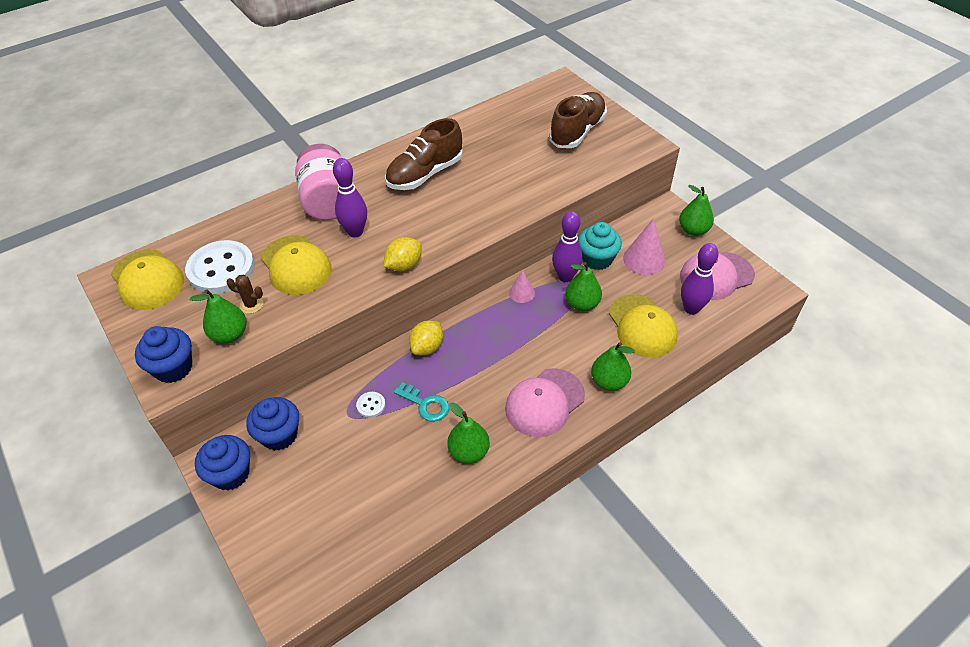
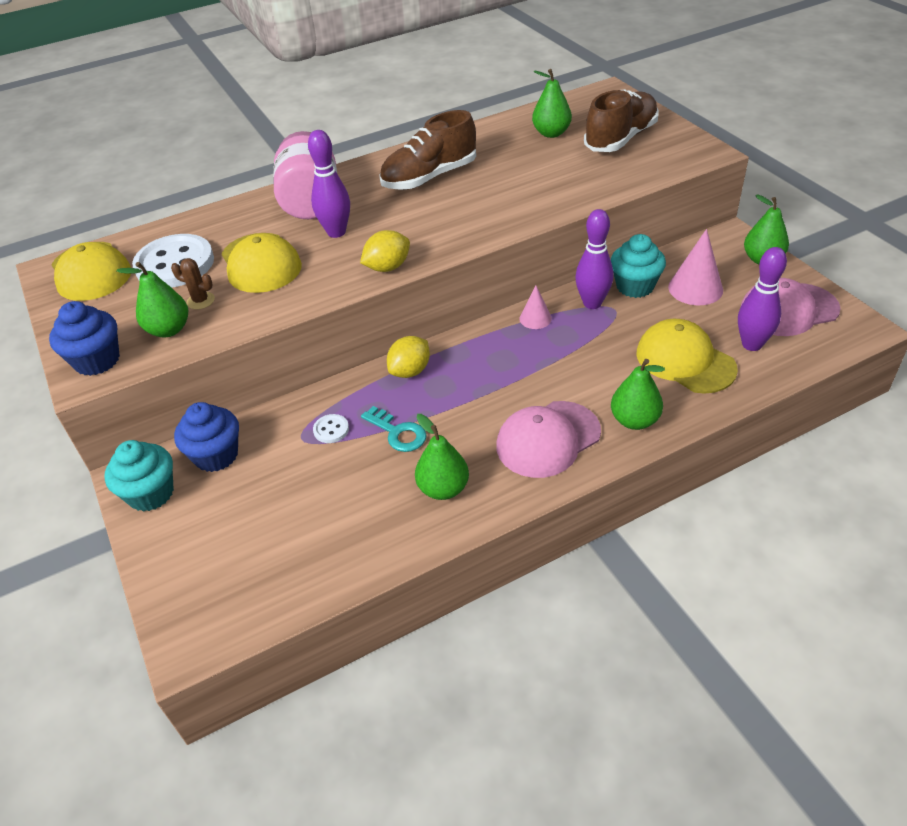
camera: 10 degrees right, 5 degrees down
blue cupcake [195,435,250,491] -> turquoise cupcake [104,440,174,512]
green pear [565,262,602,311] -> green pear moved to [532,69,572,138]
yellow cap [609,294,678,358] -> yellow cap turned 150 degrees clockwise [637,319,738,394]

